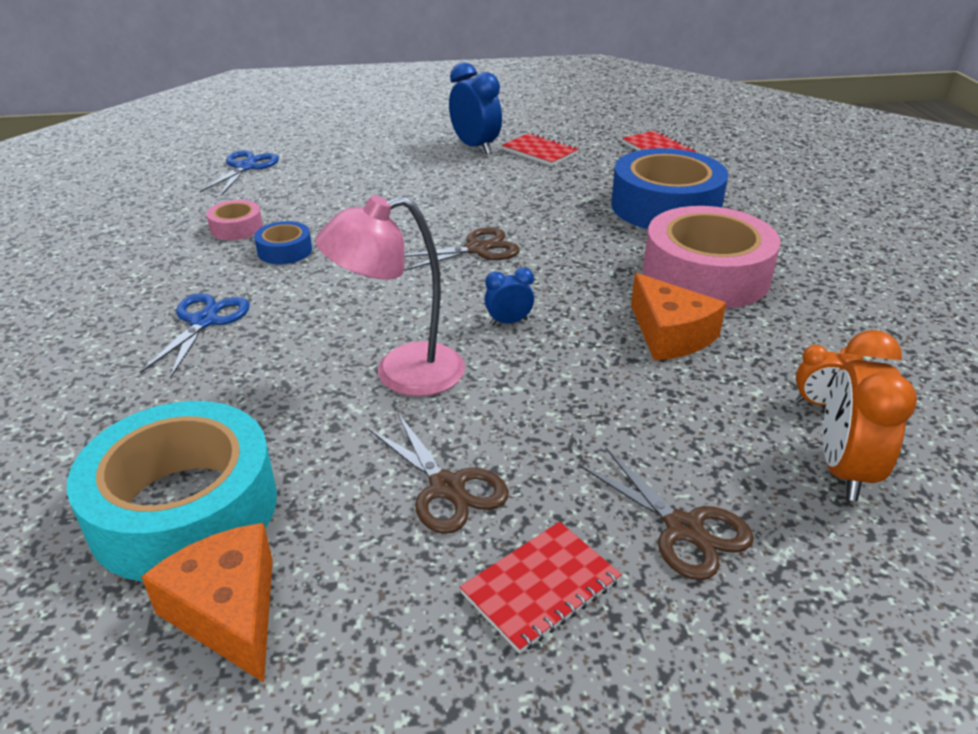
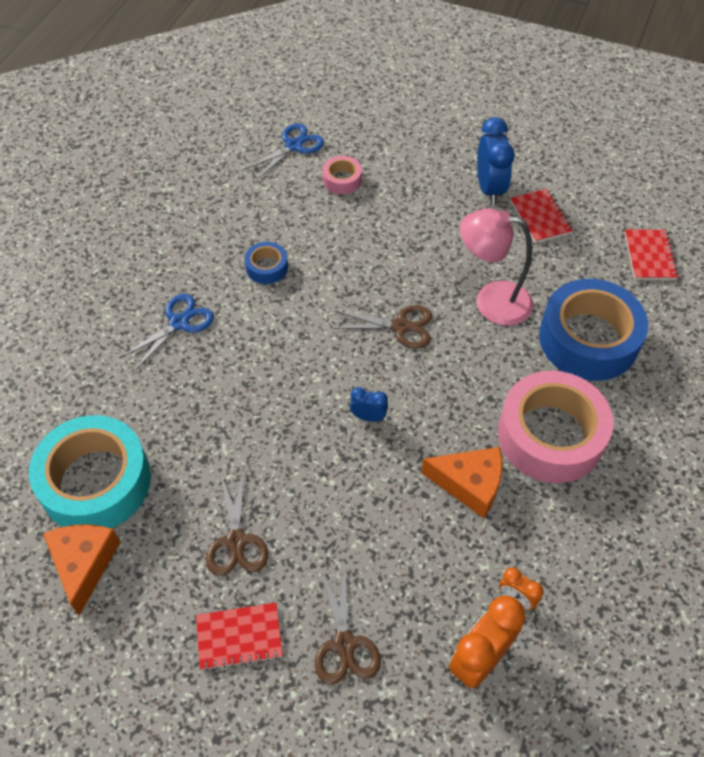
camera: 30 degrees right, 20 degrees up
pink tape [206,200,263,240] -> pink tape moved to [322,156,362,194]
pink lamp [316,195,465,396] -> pink lamp moved to [460,209,533,326]
orange cheese [631,273,726,361] -> orange cheese turned 75 degrees counterclockwise [421,447,502,518]

